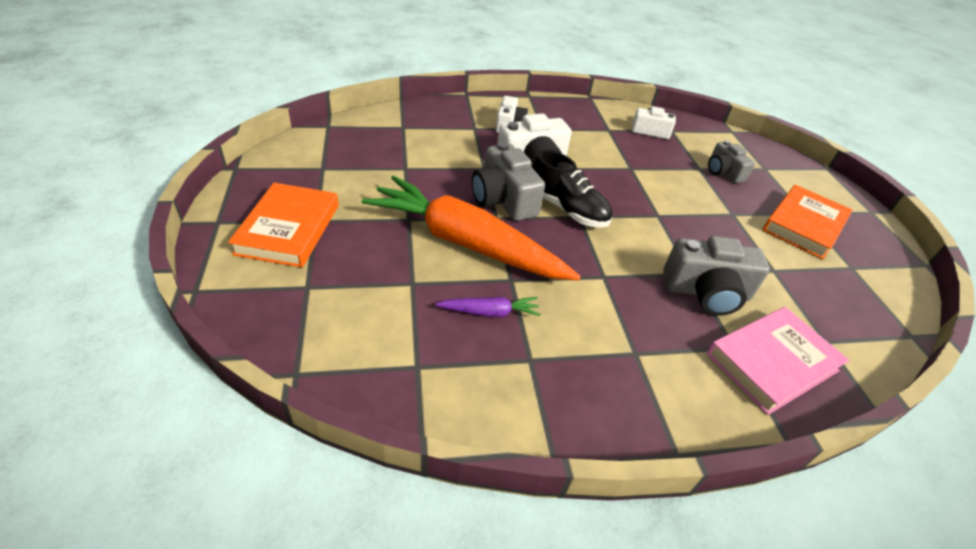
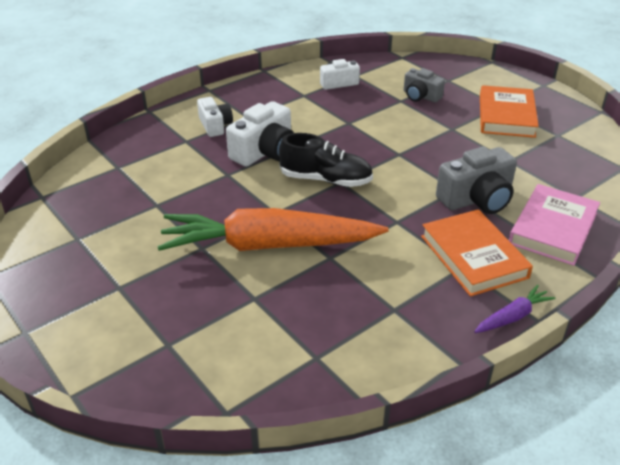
camera: 25 degrees left, 5 degrees down
orange book [228,183,339,268] -> orange book moved to [421,209,533,297]
purple carrot [435,297,541,317] -> purple carrot moved to [474,285,556,333]
grey camera [472,142,545,221] -> none

